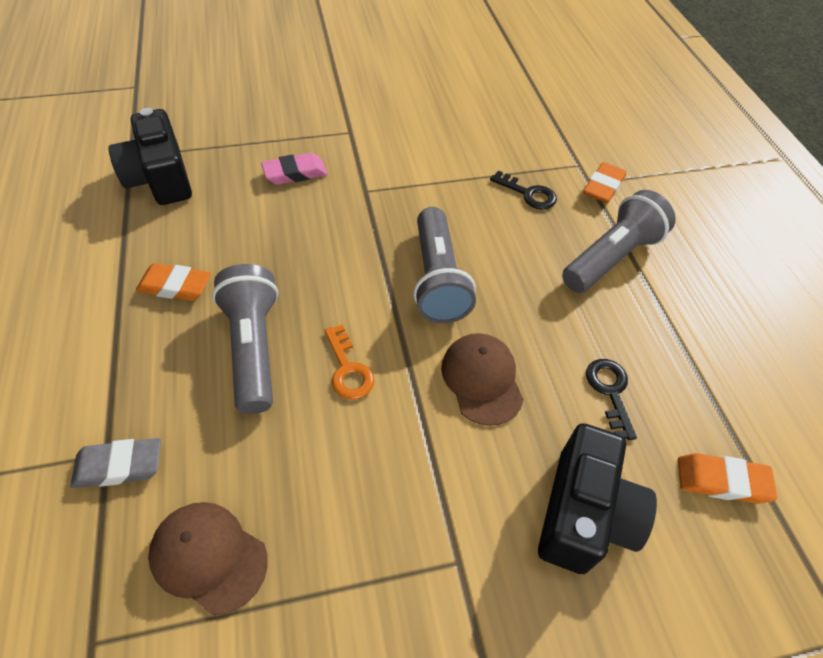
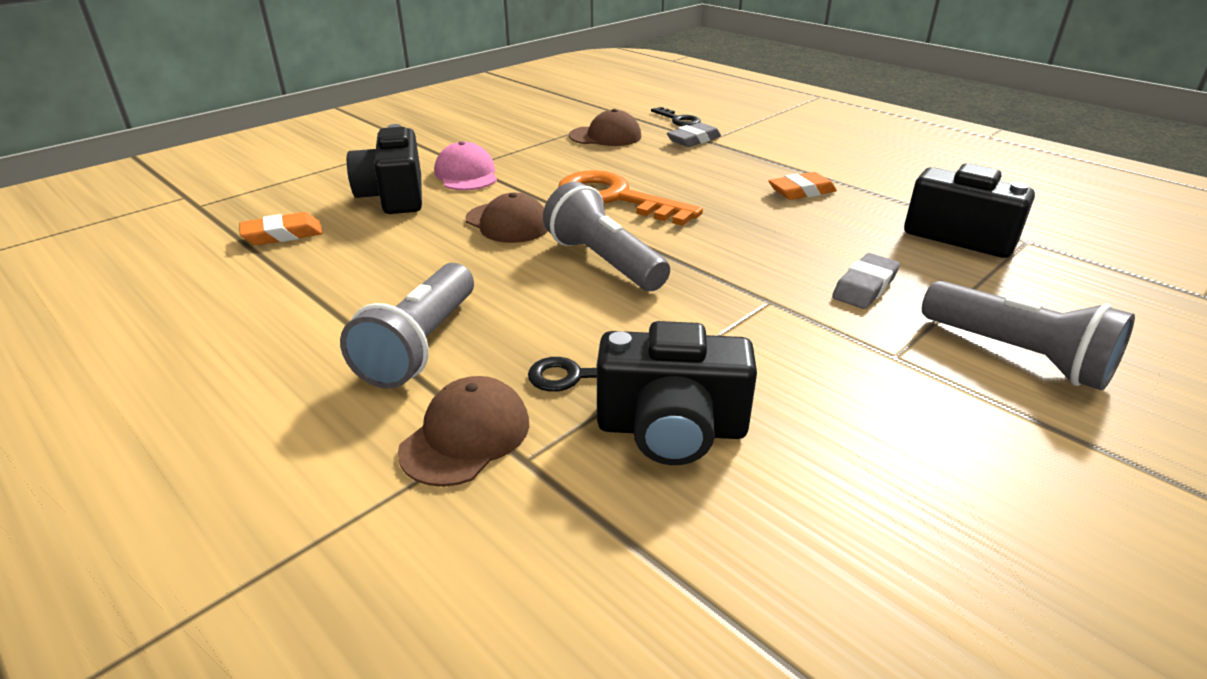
camera: 150 degrees right, 20 degrees down
grey flashlight [212,264,279,414] -> grey flashlight moved to [922,281,1135,391]
pink eraser [261,153,327,185] -> grey eraser [832,253,900,309]
orange key [324,325,374,400] -> orange key [558,170,703,226], size x2.00
orange eraser [584,162,626,203] -> brown cap [398,376,529,487]
black key [586,359,637,440] -> black key moved to [651,107,701,126]
none -> pink cap [435,141,497,190]
none -> black camera [597,321,757,465]

